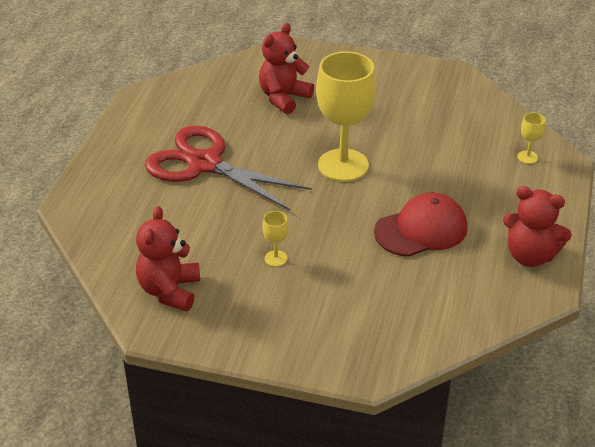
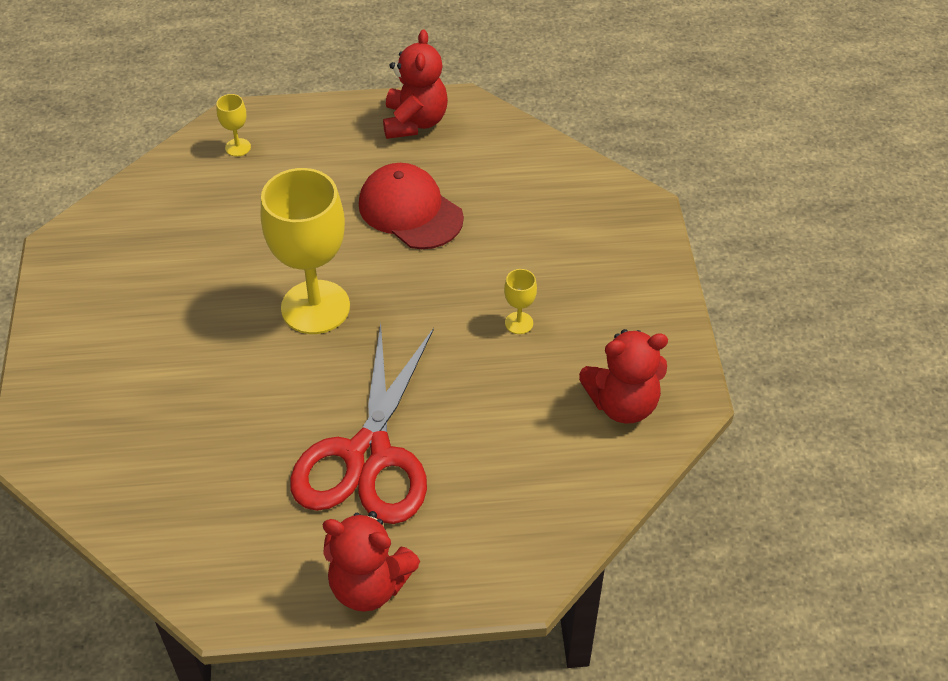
camera: 110 degrees left, 10 degrees up
red teddy bear [259,23,314,114] -> red teddy bear moved to [323,511,420,612]

